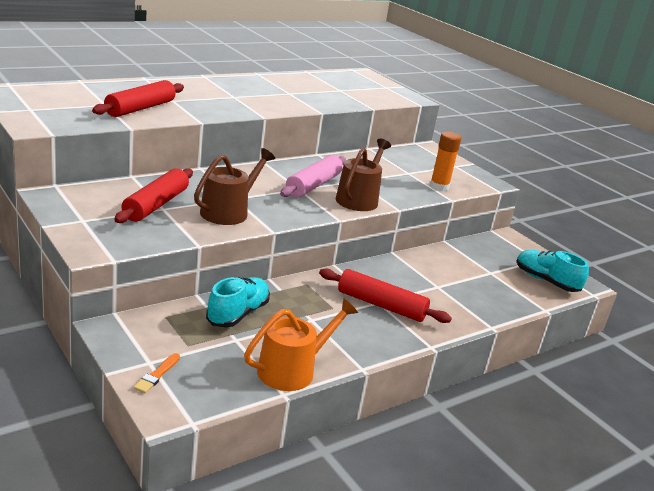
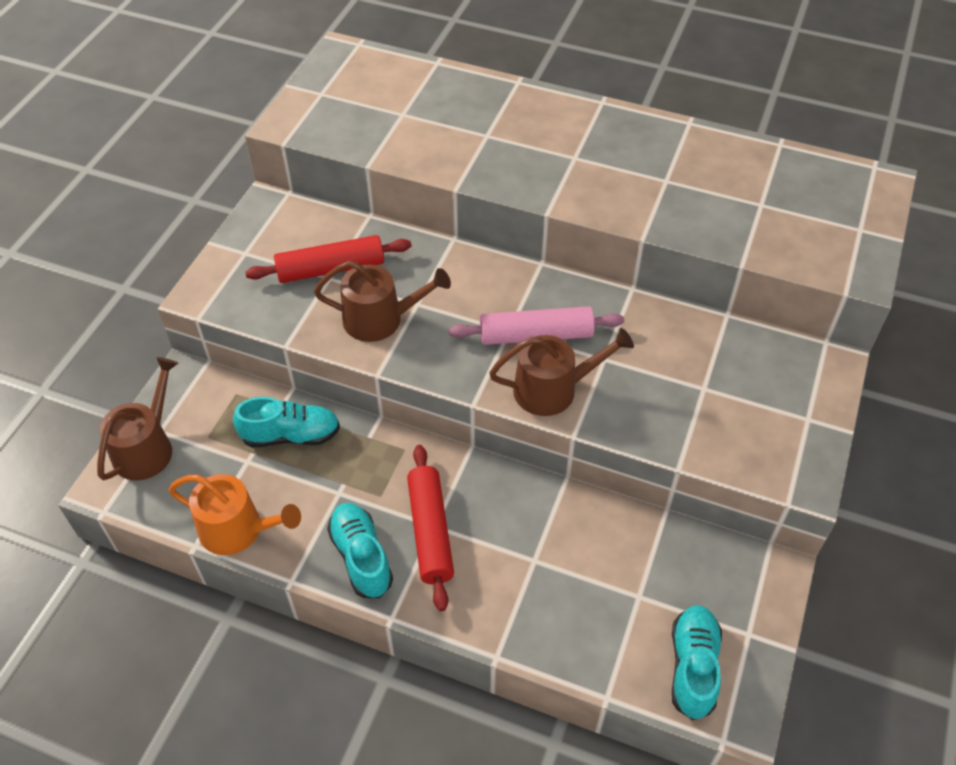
camera: 60 degrees right, 25 degrees up
red rolling pin [92,80,184,117] -> none
orange brush [133,353,180,393] -> brown watering can [97,357,178,481]
orange glue stick [430,132,461,191] -> none
none -> turquoise shoe [327,503,393,598]

